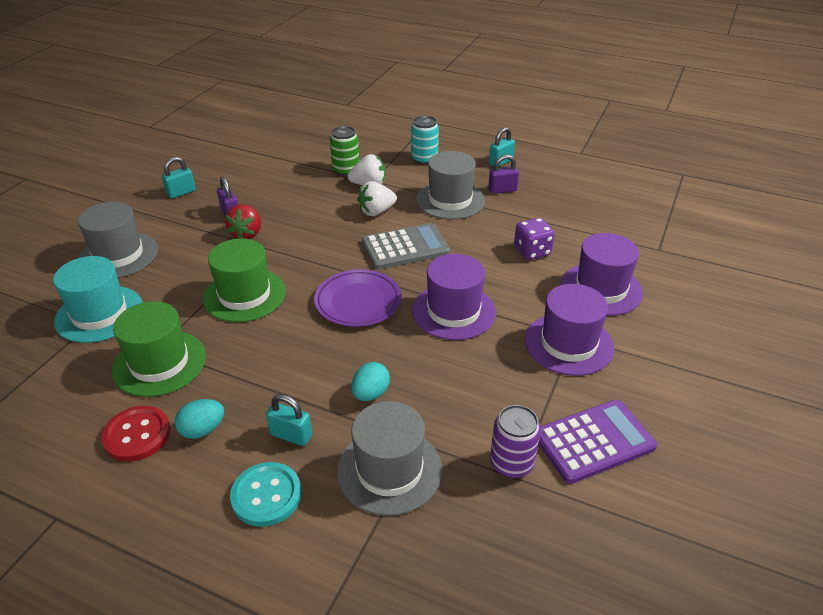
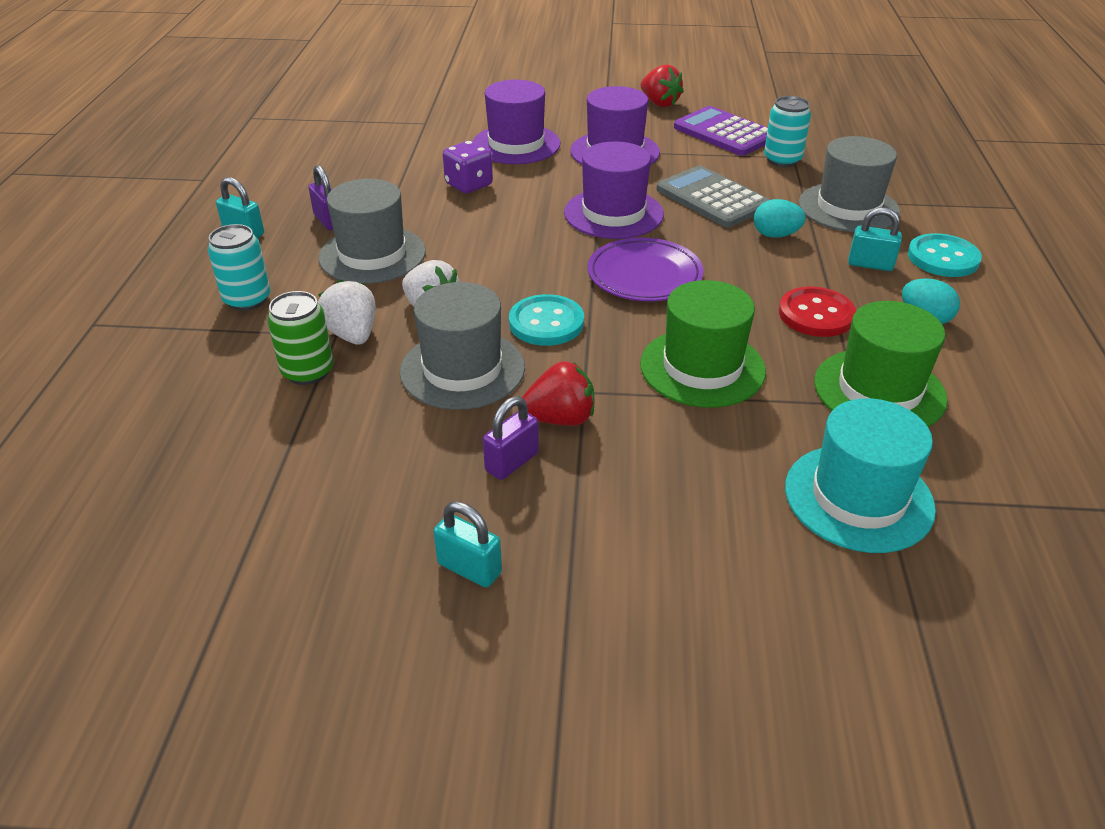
camera: 110 degrees left, 0 degrees up
grey hat [78,202,158,278] -> grey hat moved to [400,282,525,410]
red button [101,406,171,462] -> red button moved to [779,286,856,337]
turquoise padlock [266,394,312,446] -> turquoise padlock turned 75 degrees counterclockwise [848,207,902,271]
grey calculator [362,223,450,269] -> grey calculator moved to [656,165,770,227]
purple can [490,405,541,478] -> turquoise can [764,96,811,167]
none -> turquoise button [509,294,584,346]
none -> red strawberry [641,65,684,107]

